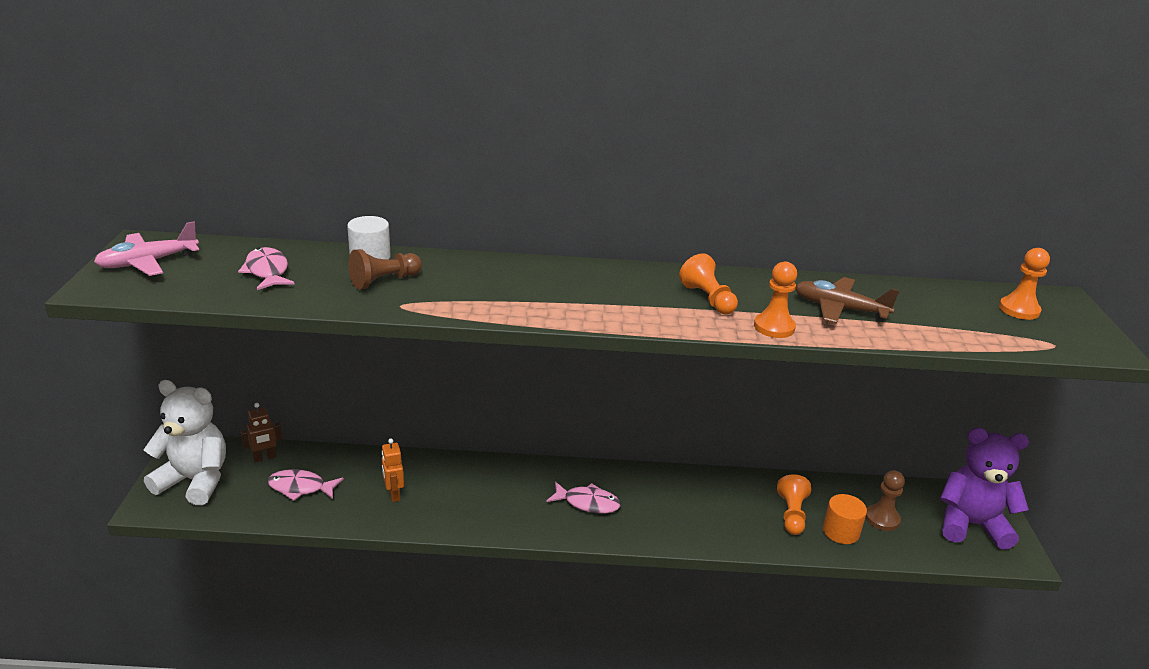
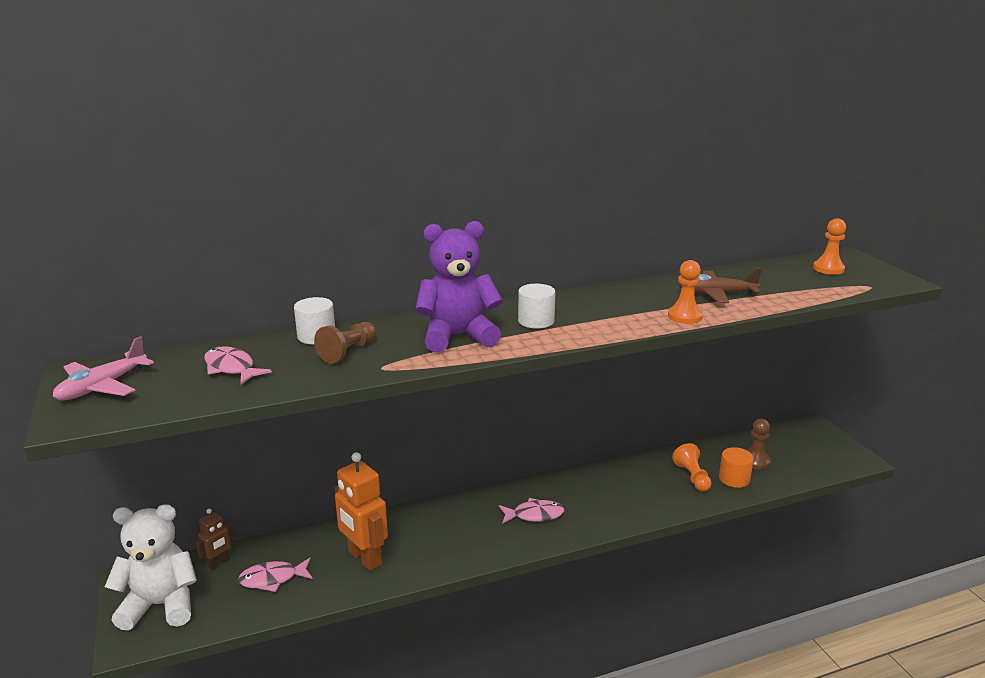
camera: 20 degrees left, 5 degrees down
orange robot [381,439,404,502] -> orange robot [334,452,388,571], size x1.88
orange pawn [679,253,738,314] -> none
purple teddy bear [940,428,1029,549] -> purple teddy bear moved to [415,221,503,352]
none -> white cylinder [518,284,556,329]

